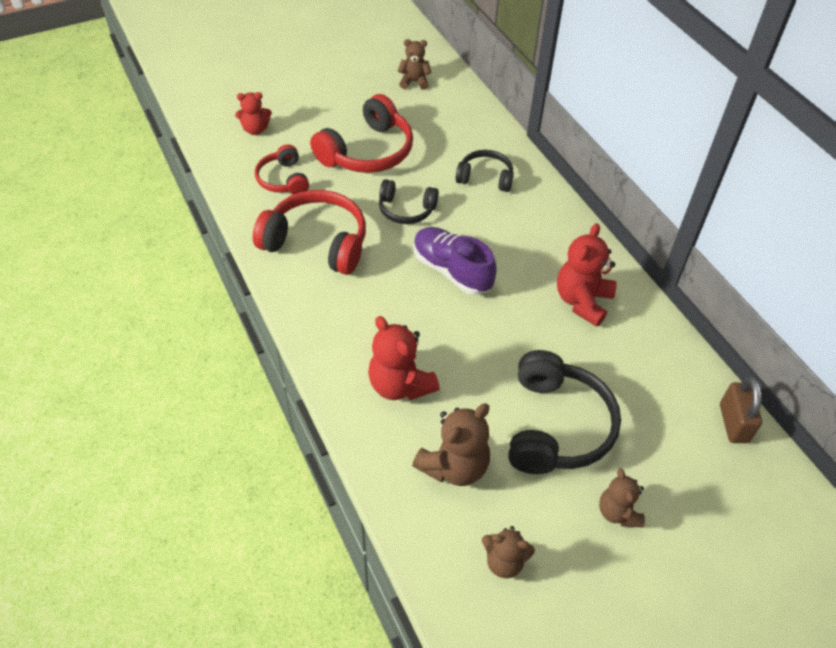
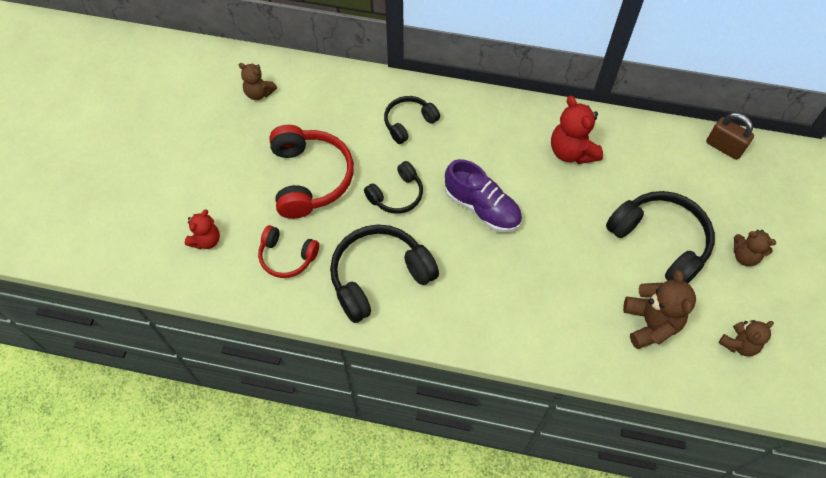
camera: 50 degrees left, 10 degrees up
red headphones [253,190,366,275] -> black headphones [330,225,439,323]
red teddy bear [368,316,440,400] -> none
brown teddy bear [398,39,431,90] -> brown teddy bear turned 105 degrees counterclockwise [239,63,277,100]
purple shoe [413,227,497,295] -> purple shoe turned 135 degrees counterclockwise [445,159,522,232]

